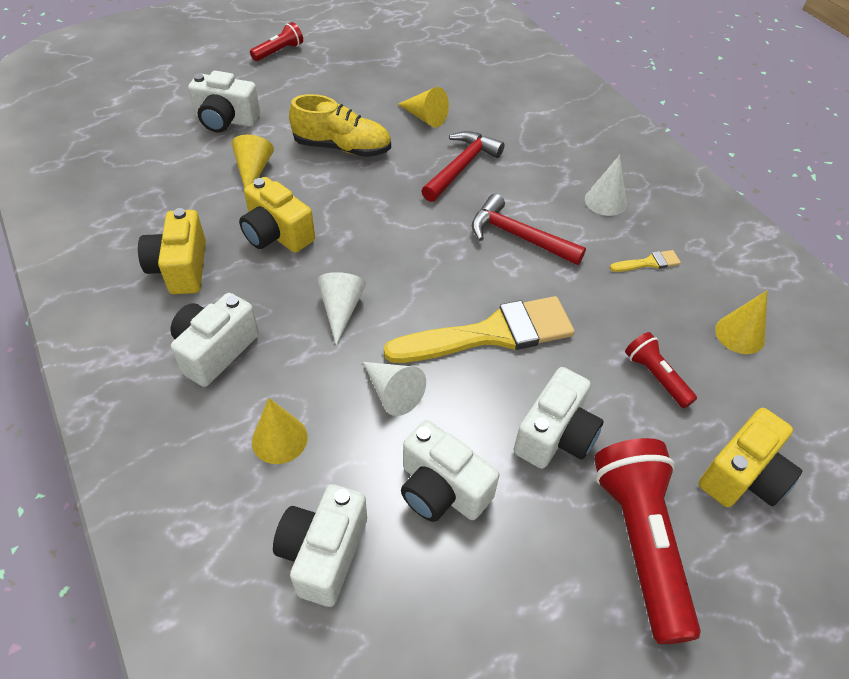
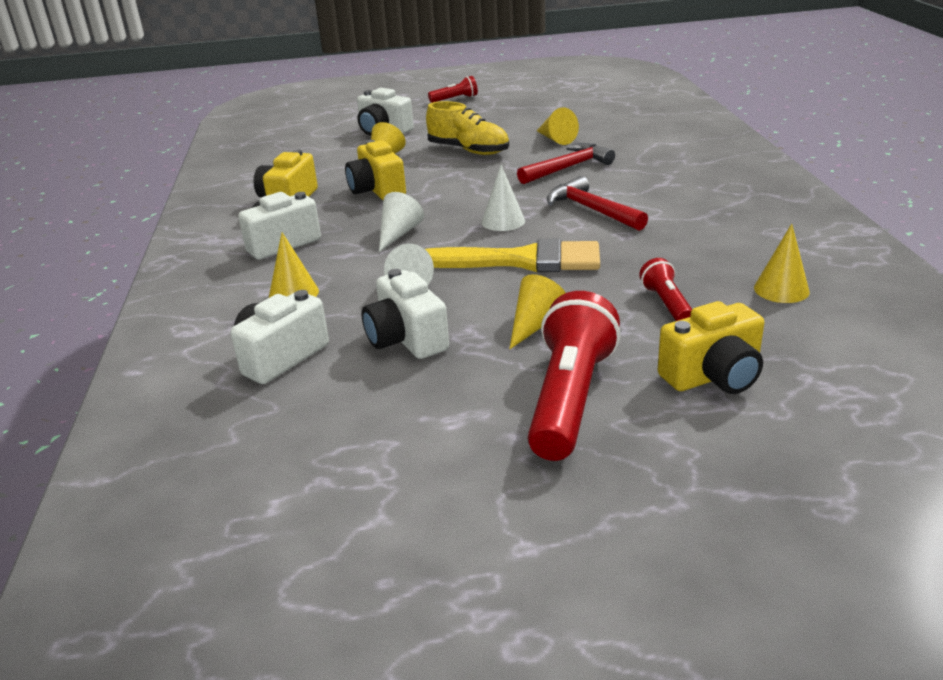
camera: 25 degrees right, 20 degrees down
white camera [513,367,603,469] -> yellow cone [509,274,566,349]
white cone [585,155,627,216] -> white cone moved to [481,165,525,231]
yellow brush [610,250,681,272] -> none

